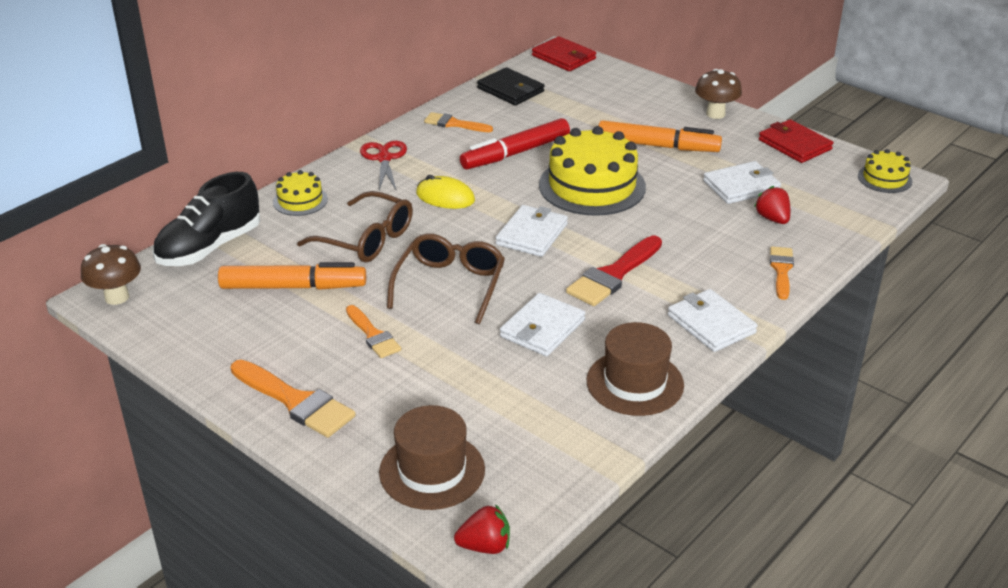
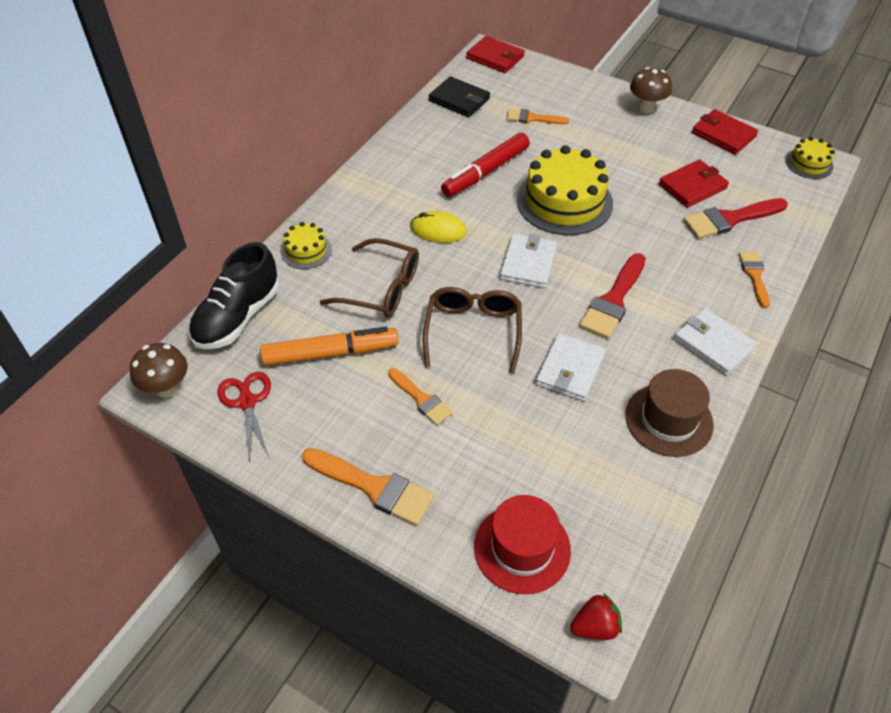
camera: 10 degrees left, 15 degrees up
red scissors [360,141,407,190] -> red scissors moved to [217,372,271,461]
brown hat [379,405,485,510] -> red hat [474,495,571,594]
orange brush [424,112,493,132] -> orange brush moved to [506,109,569,124]
orange marker [598,120,722,152] -> none
white wallet [703,161,781,204] -> red wallet [659,159,729,208]
red strawberry [754,186,790,224] -> red brush [683,198,788,239]

